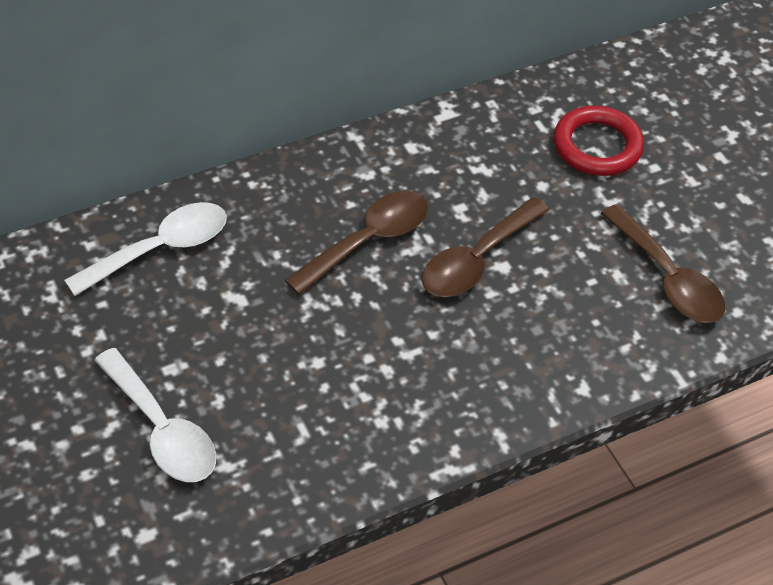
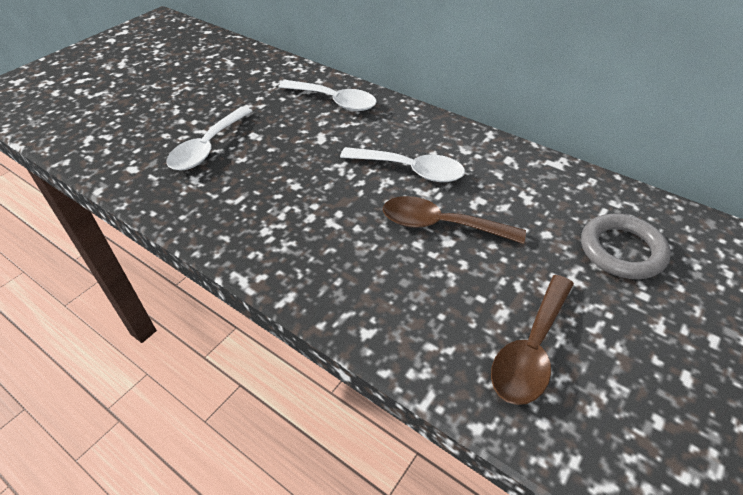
camera: 65 degrees right, 5 degrees down
brown spoon [285,191,428,295] -> white spoon [340,147,465,182]
red ring [554,106,644,176] -> grey ring [581,214,671,279]

